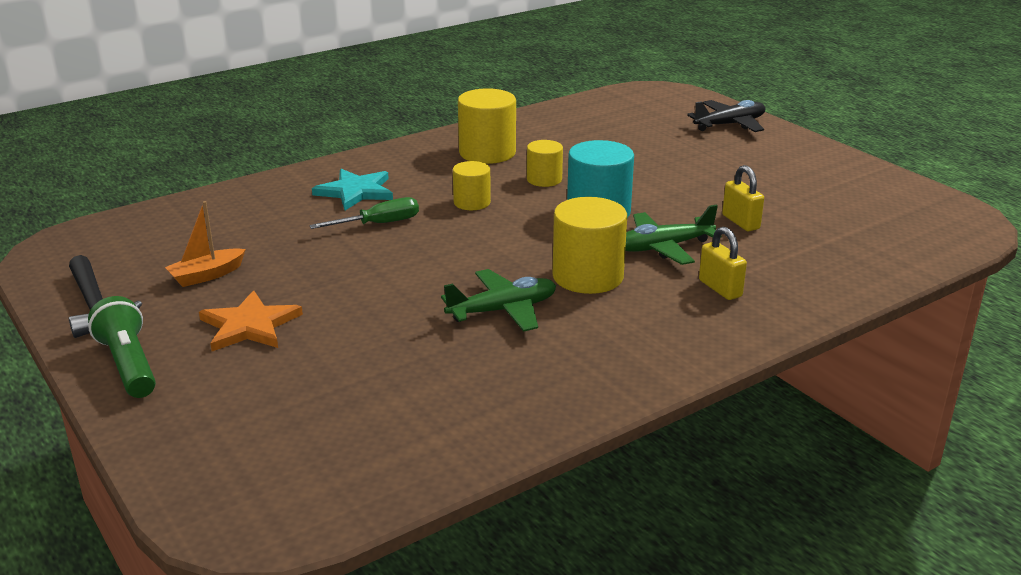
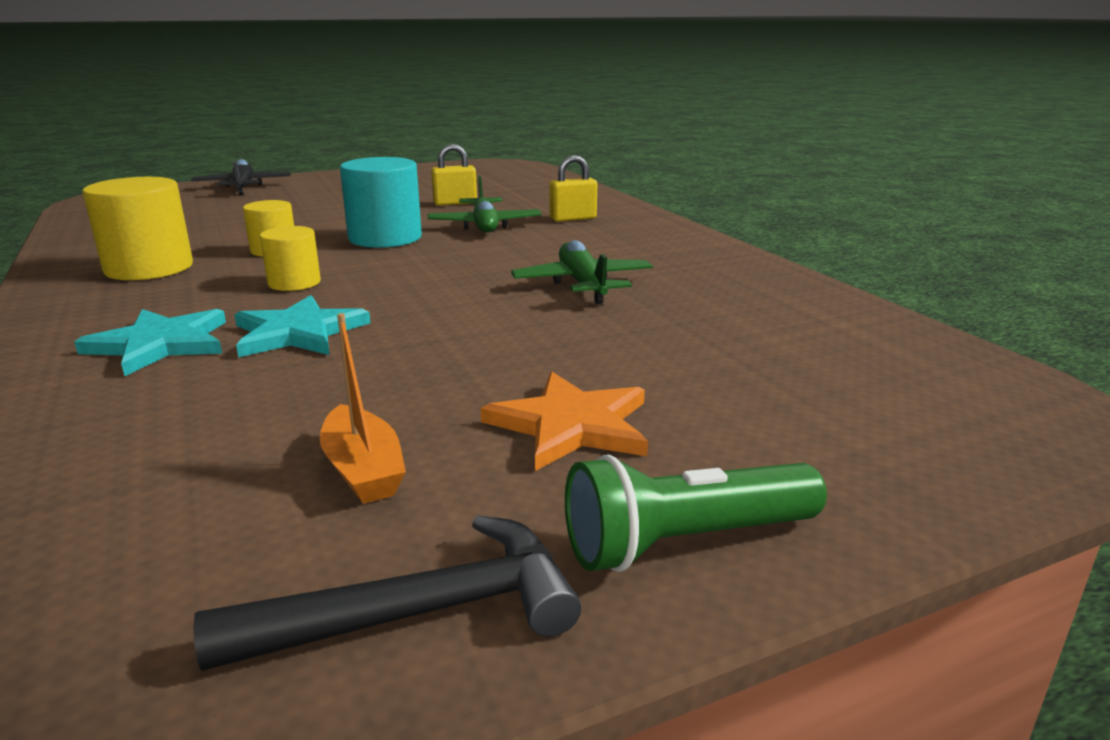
camera: 80 degrees left, 5 degrees down
green screwdriver [309,197,419,229] -> turquoise star [234,295,370,357]
yellow cylinder [553,197,627,294] -> none

